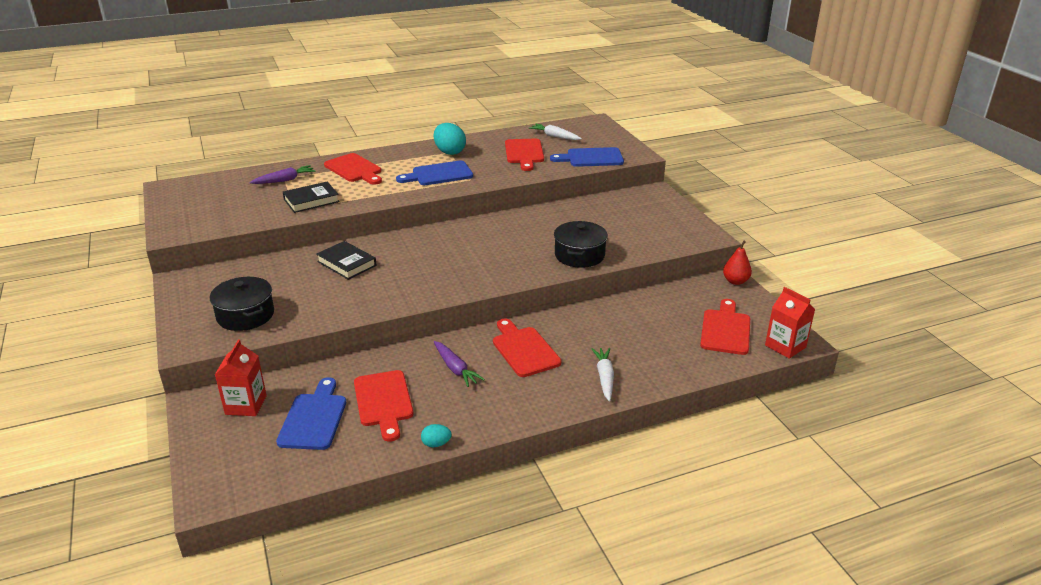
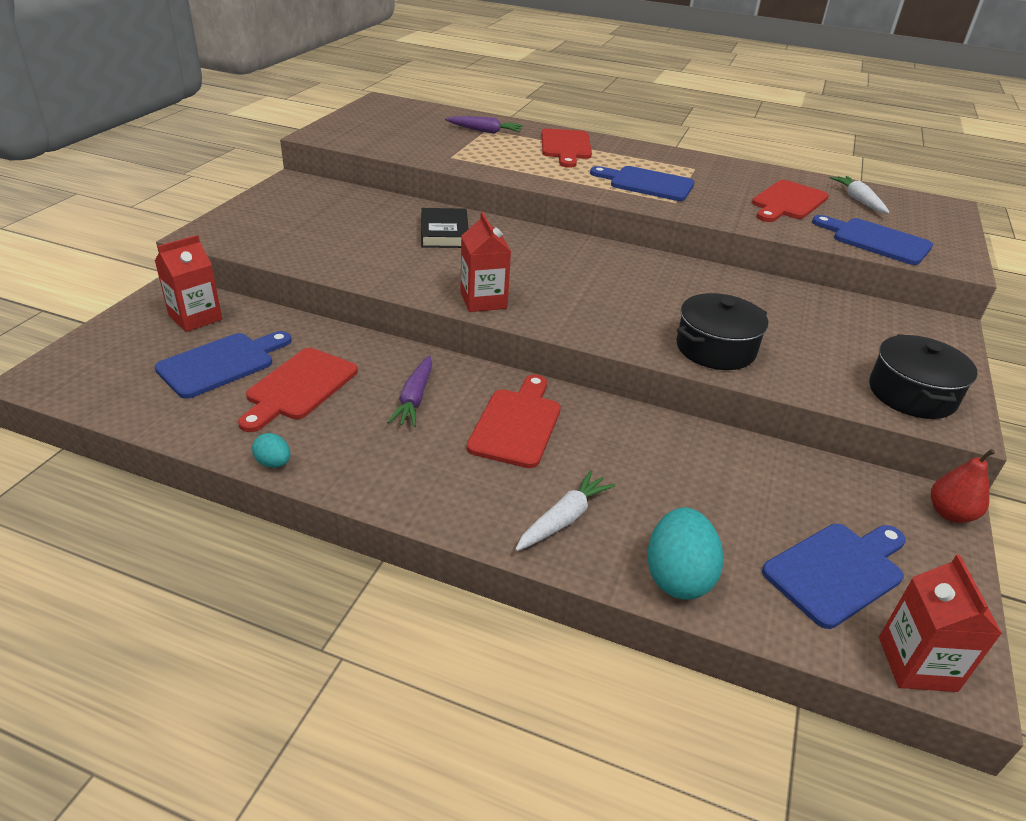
camera: 40 degrees right, 5 degrees up
black pot [210,277,274,331] -> black pot moved to [869,334,977,419]
black book [283,182,340,213] -> none
turquoise egg [434,123,466,155] -> turquoise egg moved to [647,507,723,600]
red cutting board [700,299,750,355] -> blue cutting board [762,524,906,629]
none -> red carton [460,212,511,312]

